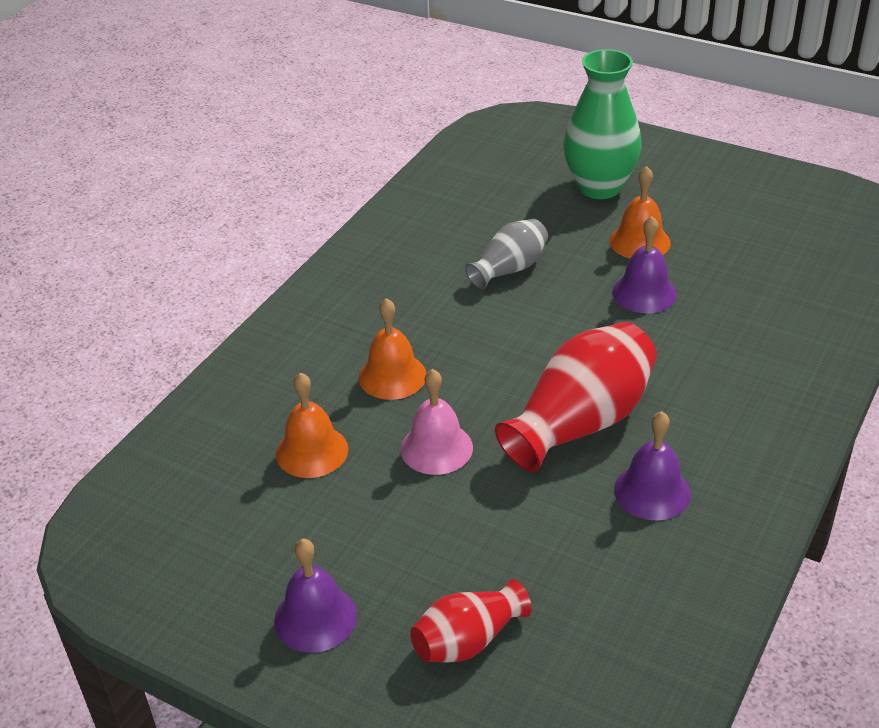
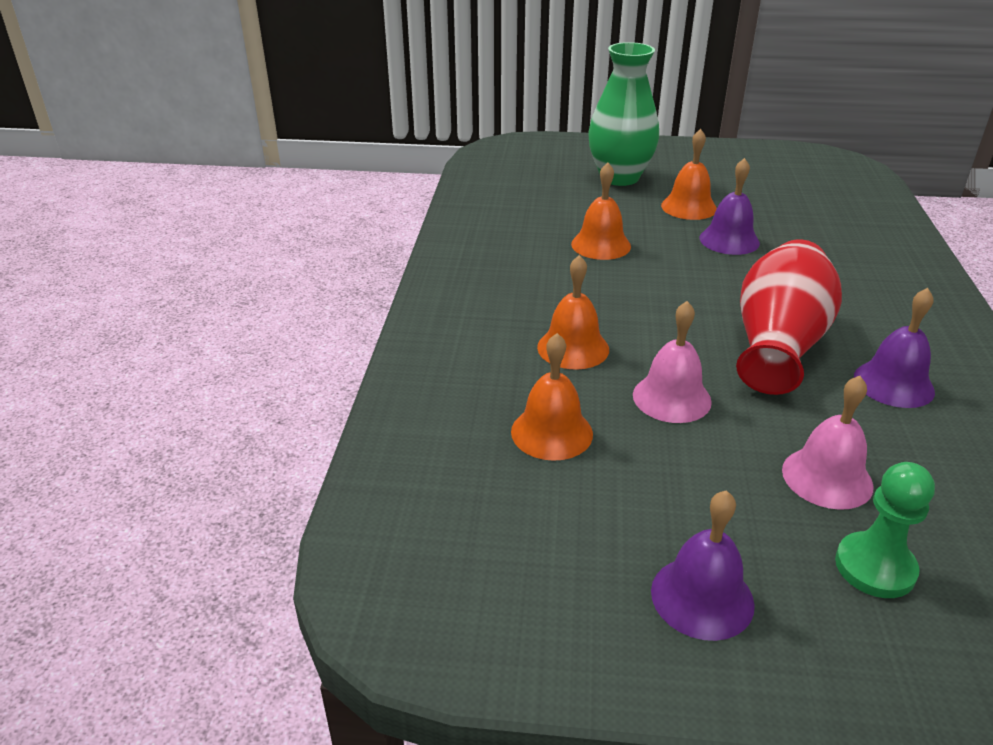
camera: 25 degrees left, 5 degrees down
red vase [410,579,532,662] -> green pawn [835,462,935,598]
grey vase [465,219,548,289] -> orange bell [571,163,631,260]
none -> pink bell [782,376,874,510]

